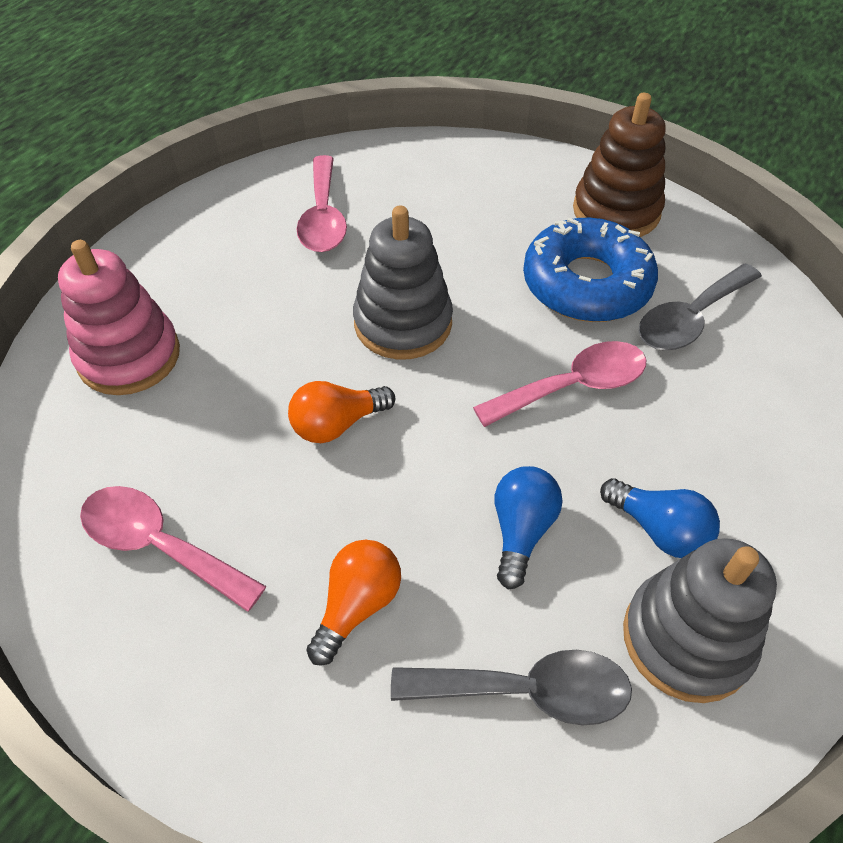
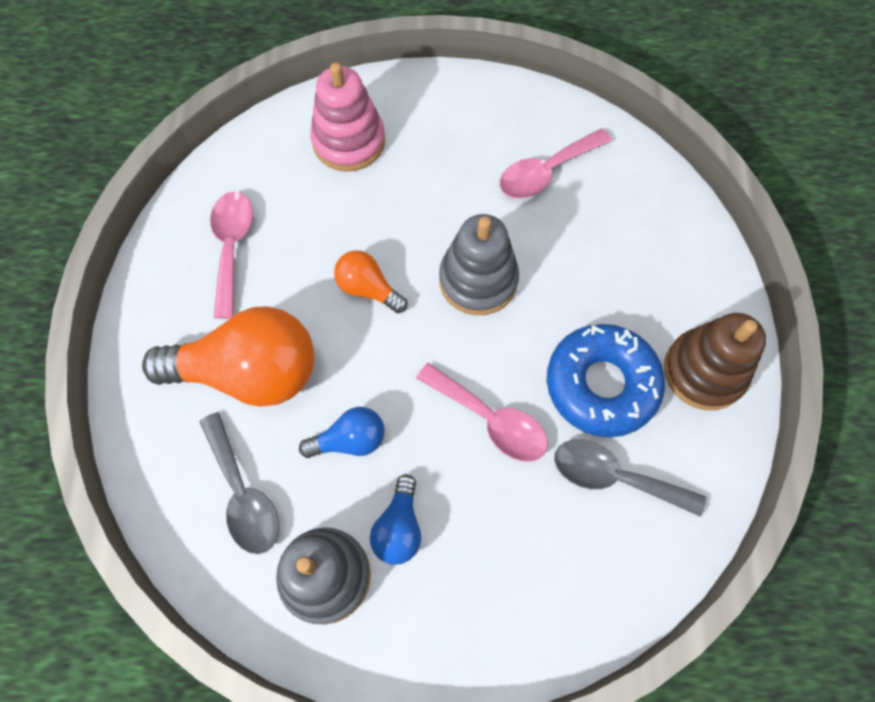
camera: 60 degrees right, 15 degrees up
orange light bulb [306,540,401,666] -> orange light bulb [142,306,314,407], size x2.04

